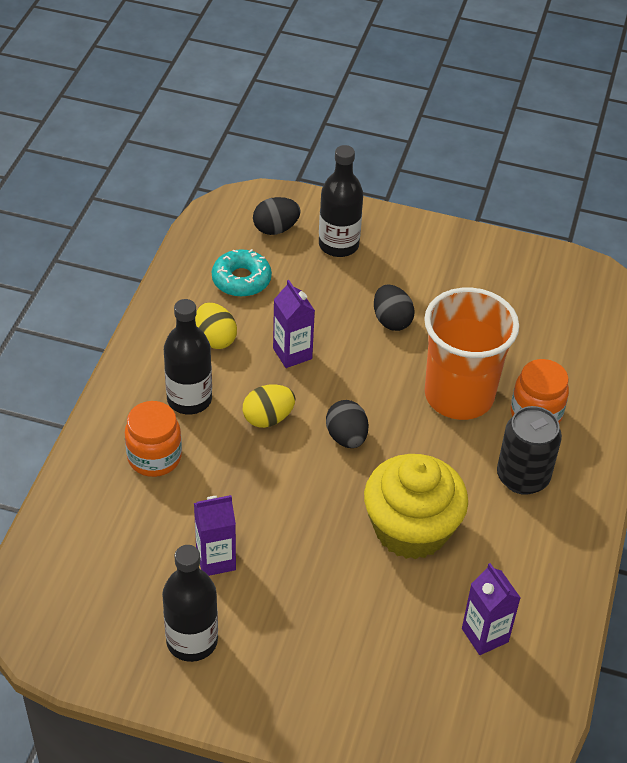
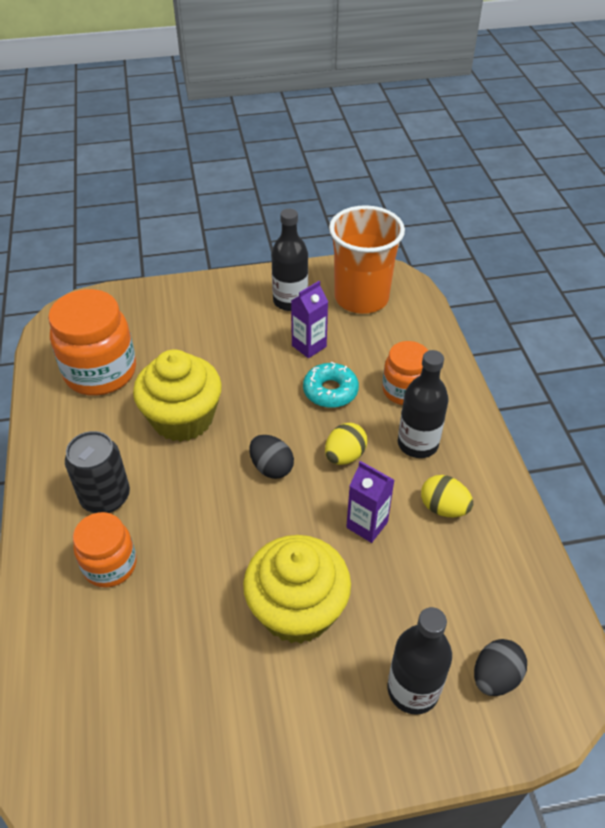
camera: 155 degrees right, 0 degrees up
turquoise donut [212,249,272,297] -> turquoise donut moved to [303,361,359,408]
black egg [374,285,415,331] -> yellow cupcake [243,535,351,644]
orange cup [424,288,519,420] -> orange cup moved to [329,205,405,314]
purple carton [462,563,521,655] -> orange jar [48,289,136,396]

